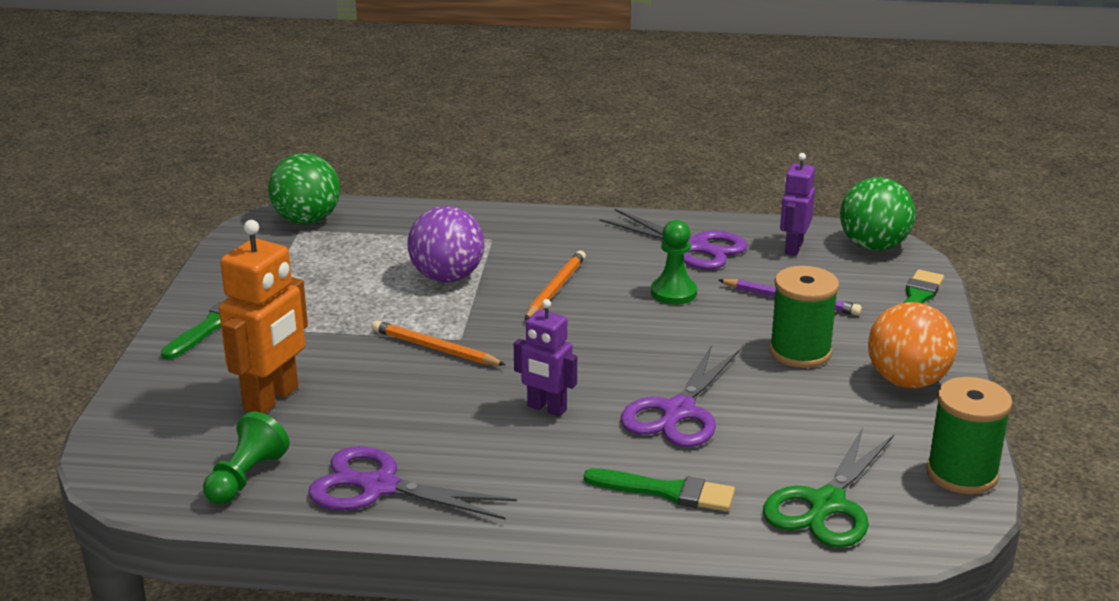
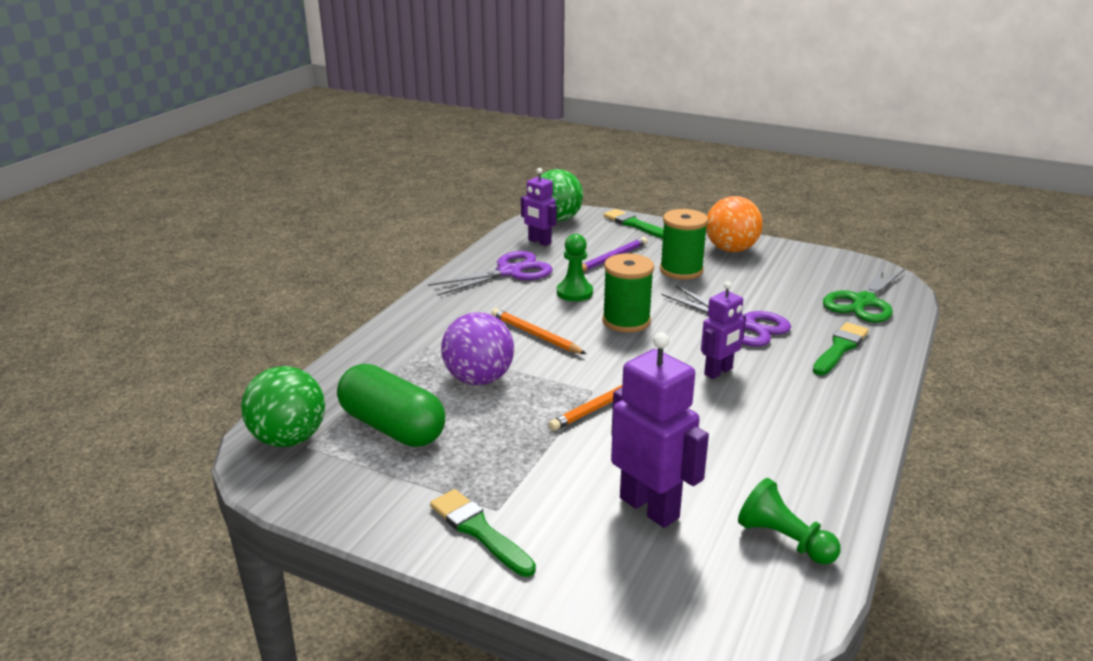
camera: 70 degrees left, 0 degrees up
orange robot [219,220,308,414] -> purple robot [611,332,709,528]
purple scissors [308,446,517,520] -> none
green scissors [763,428,894,548] -> green scissors turned 75 degrees clockwise [823,266,905,323]
green spool [926,377,1012,494] -> green spool moved to [602,253,654,333]
none -> green capsule [337,364,445,447]

